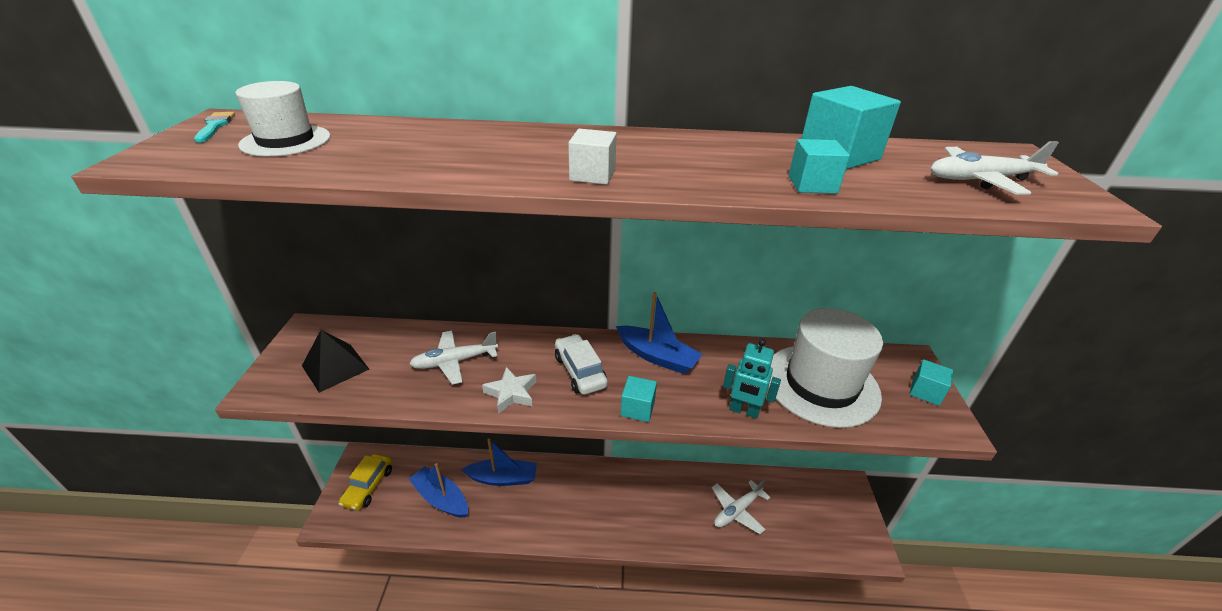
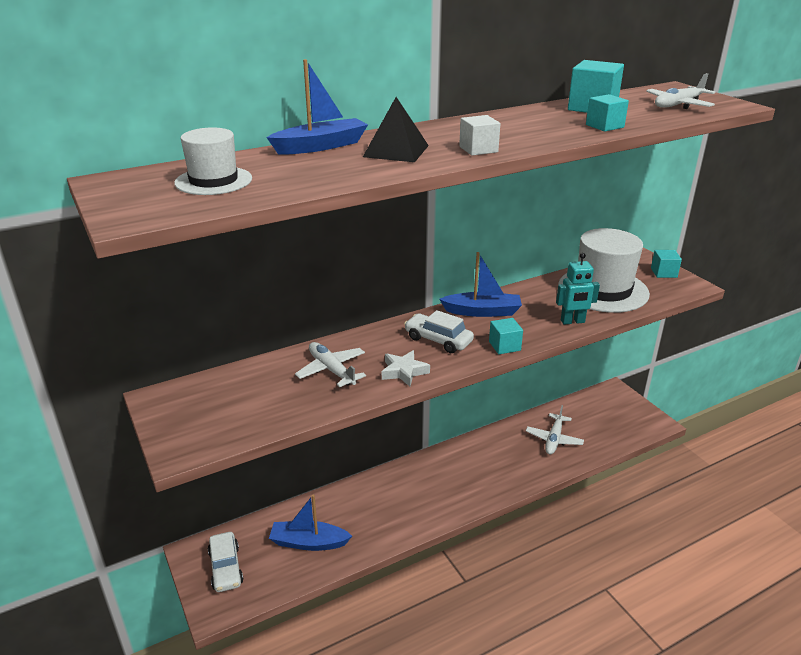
camera: 30 degrees left, 5 degrees down
turquoise brush [194,112,235,143] -> none
black pyramid [302,330,369,393] -> black pyramid moved to [363,97,429,162]
yellow car [339,454,392,510] -> white car [208,532,243,592]
white plane [409,331,498,385] -> white plane turned 105 degrees clockwise [295,342,366,387]
blue boat [461,439,537,486] -> blue boat moved to [266,59,368,154]

